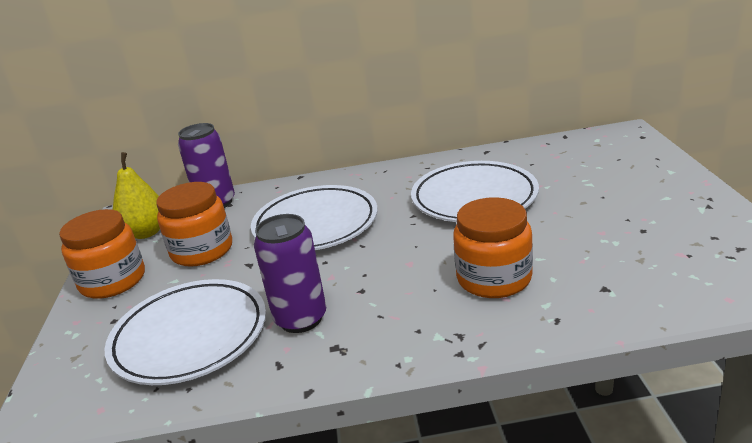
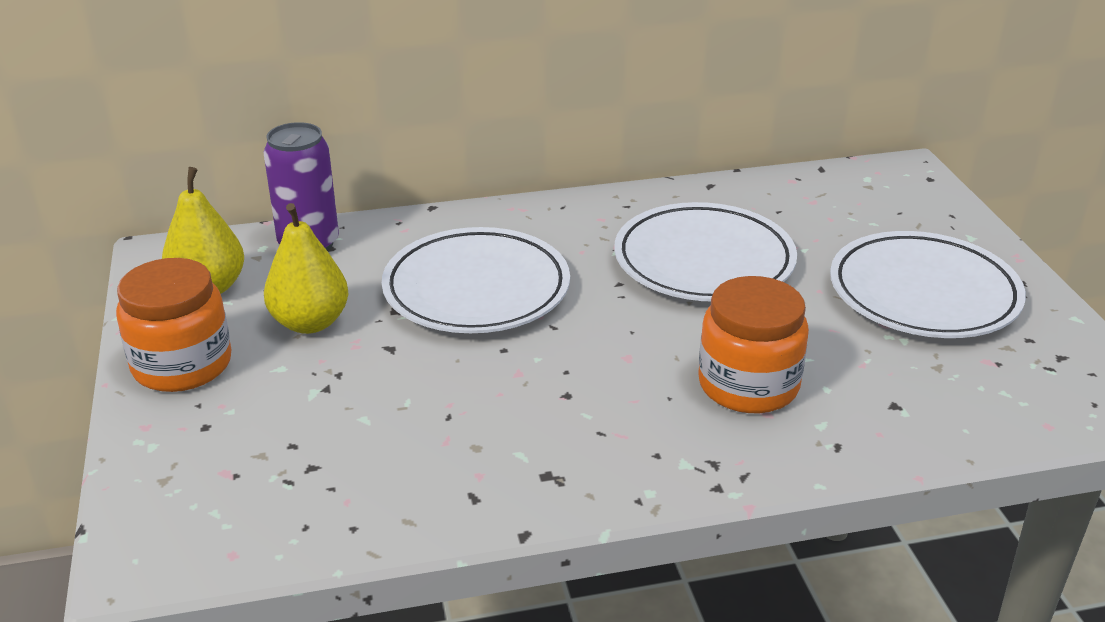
camera: 10 degrees left, 5 degrees up
white plate [104,279,266,385] -> white plate moved to [830,231,1026,338]
orange jar [156,182,232,267] -> yellow pear [264,203,349,334]
purple can [254,214,326,333] -> none

